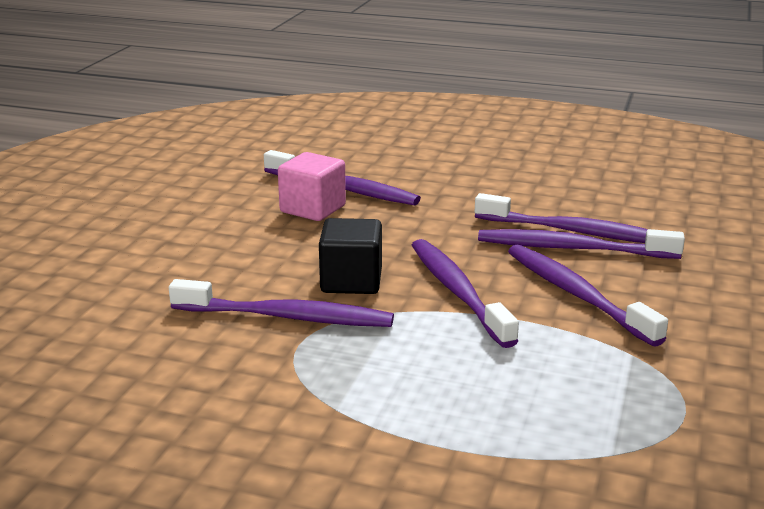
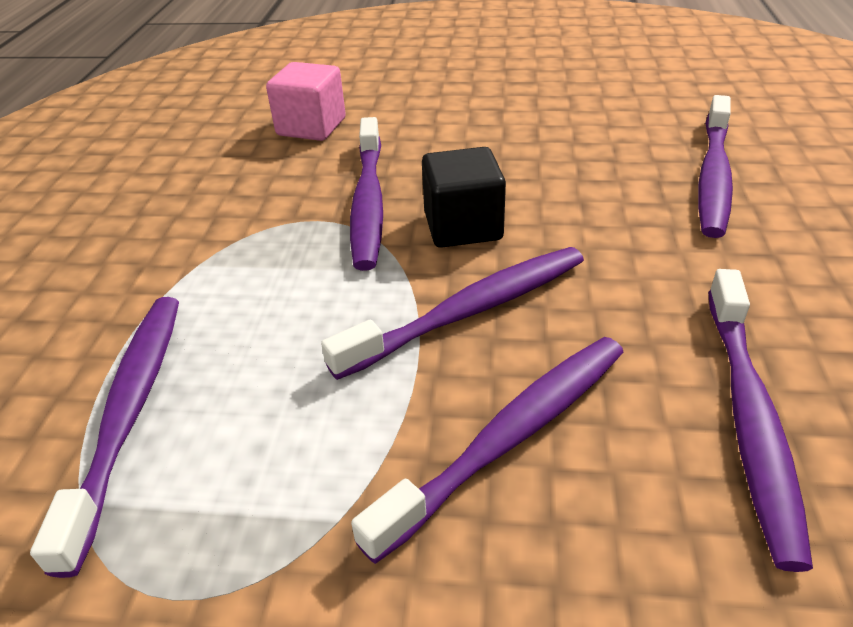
camera: 80 degrees right, 15 degrees up
pink cube [278,152,346,221] -> pink cube moved to [266,62,346,141]
purple toothbrush [478,229,685,259] -> purple toothbrush moved to [30,297,179,578]

